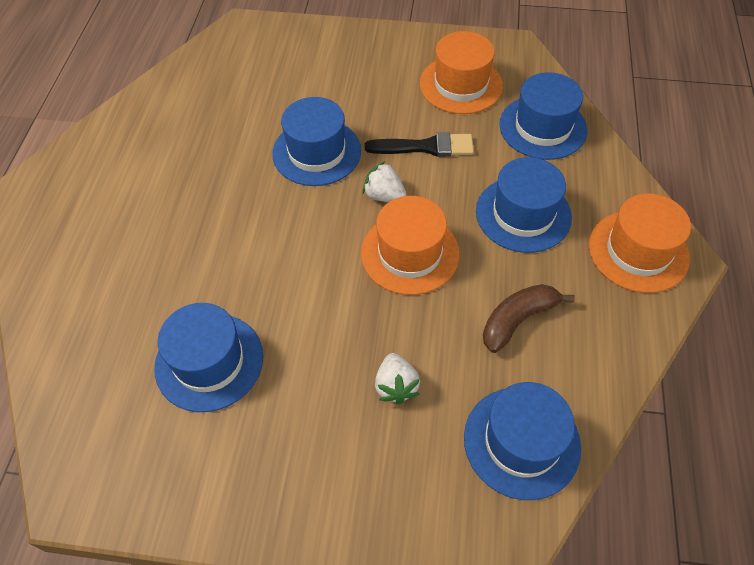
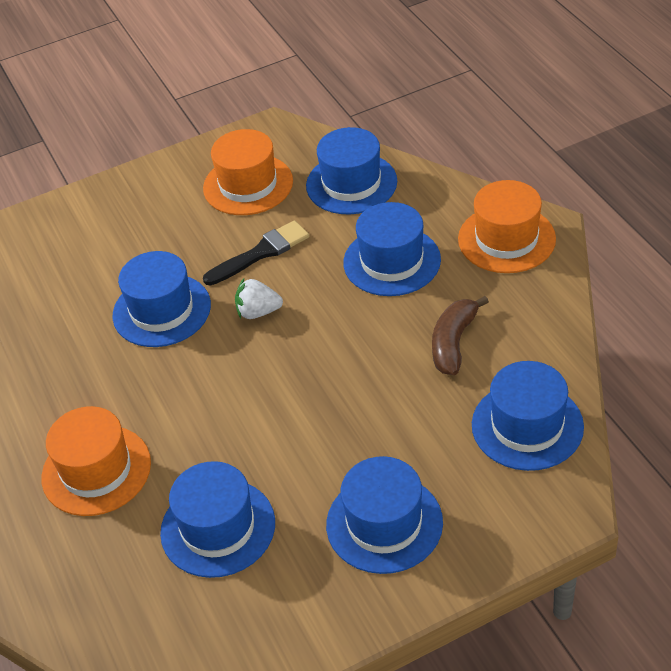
camera: 30 degrees left, 10 degrees down
orange hat [361,196,460,295] -> orange hat moved to [41,406,151,516]
white strawberry [375,353,420,405] -> none
none -> blue hat [326,456,443,574]

